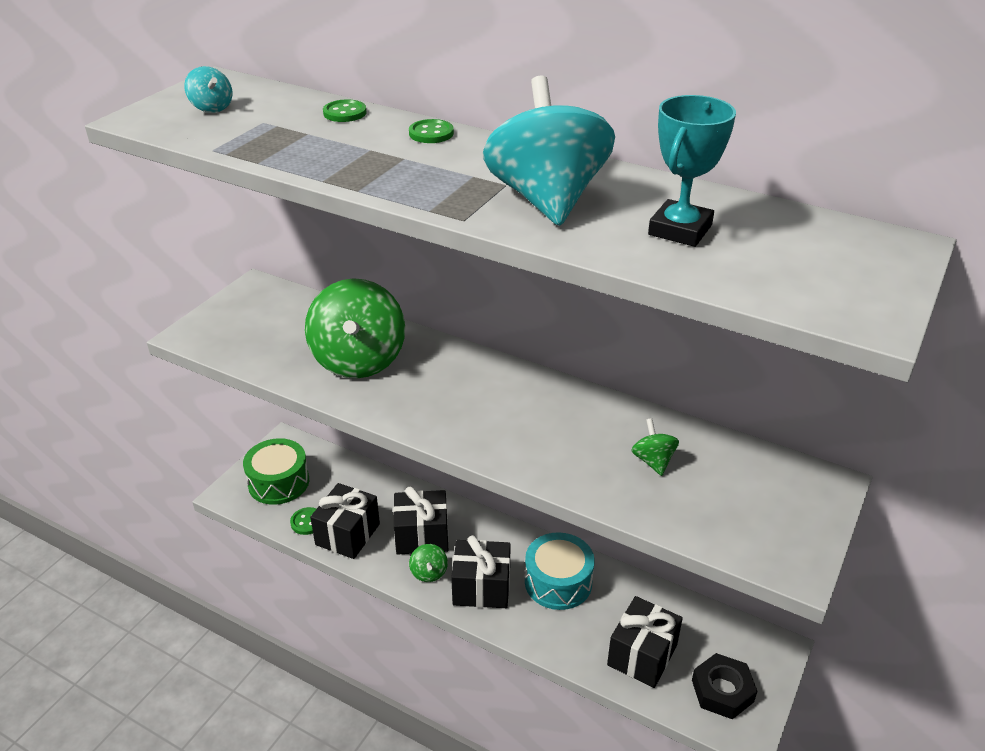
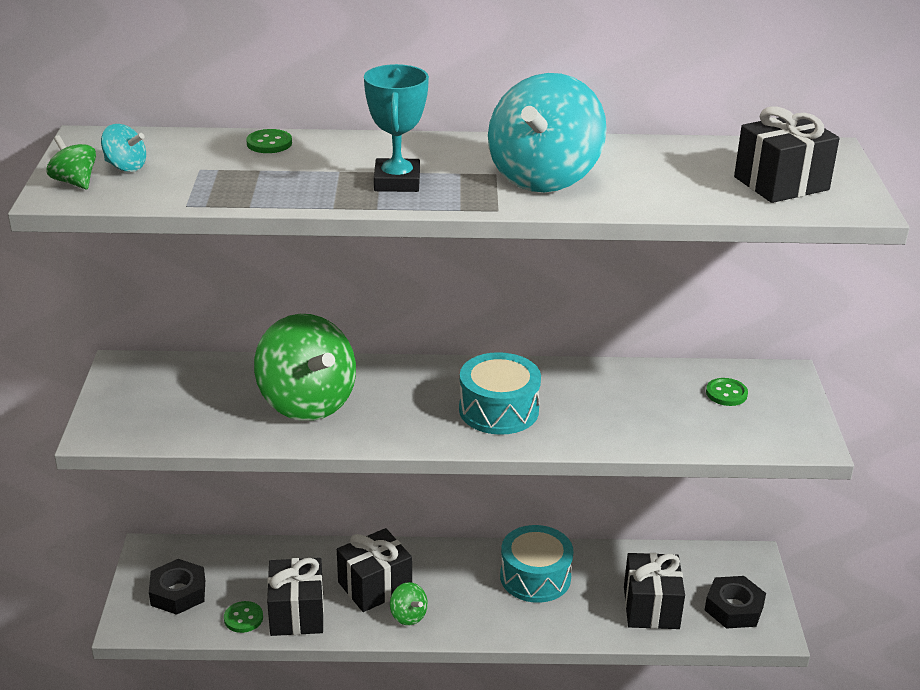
camera: 30 degrees left, 5 degrees down
green drum [243,438,309,505] -> black nut [149,559,205,615]
green button [409,119,454,143] -> green button moved to [706,378,748,406]
black gift [451,535,511,608] -> black gift moved to [734,106,840,203]
turquoise spinning top [483,75,615,226] -> turquoise spinning top turned 120 degrees counterclockwise [488,73,607,192]
green spinning top [631,418,679,476] -> green spinning top moved to [47,135,96,189]
turquoise trophy [648,95,736,247] -> turquoise trophy moved to [364,64,429,192]
none -> turquoise drum [459,352,541,435]

